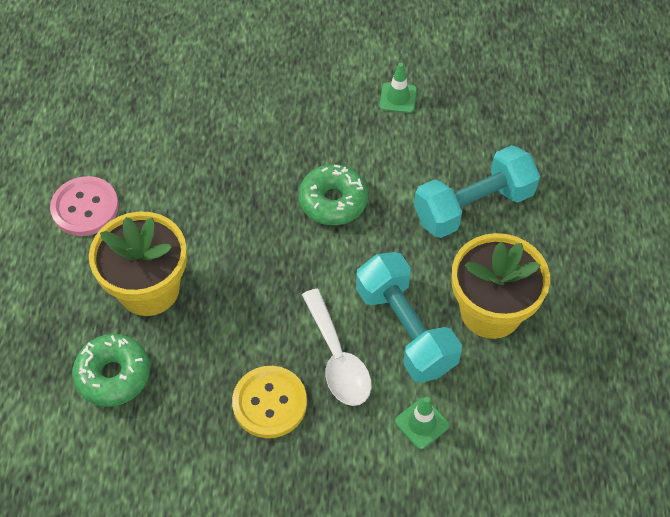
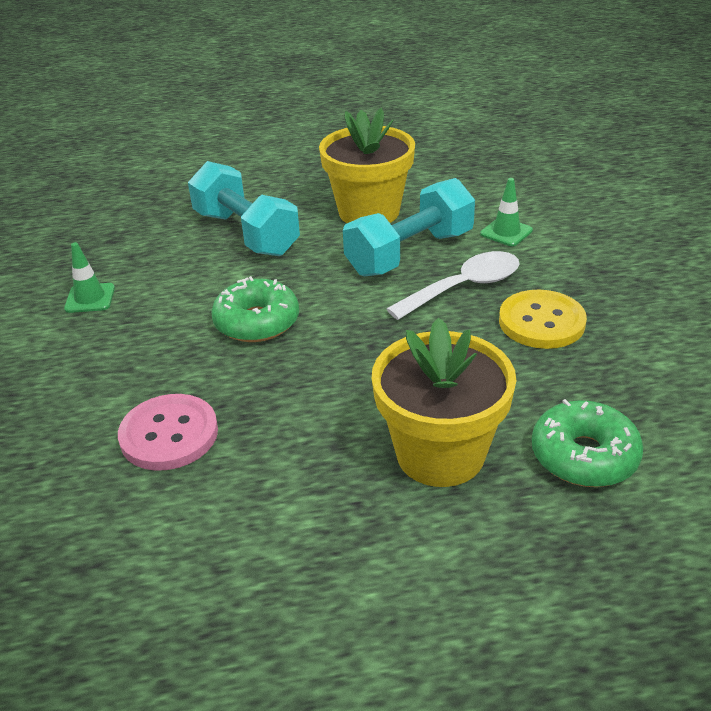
camera: 100 degrees left, 20 degrees down
pink button [50,176,119,236] -> pink button moved to [118,394,218,471]

